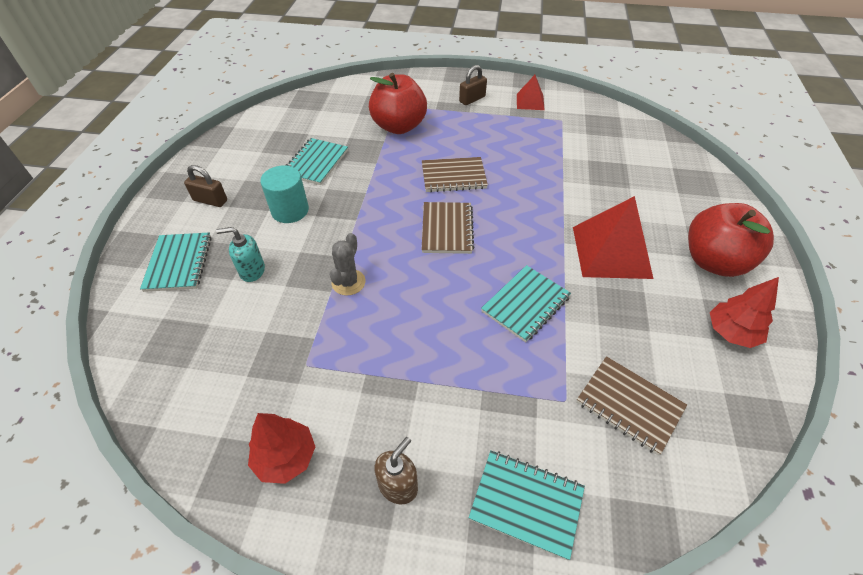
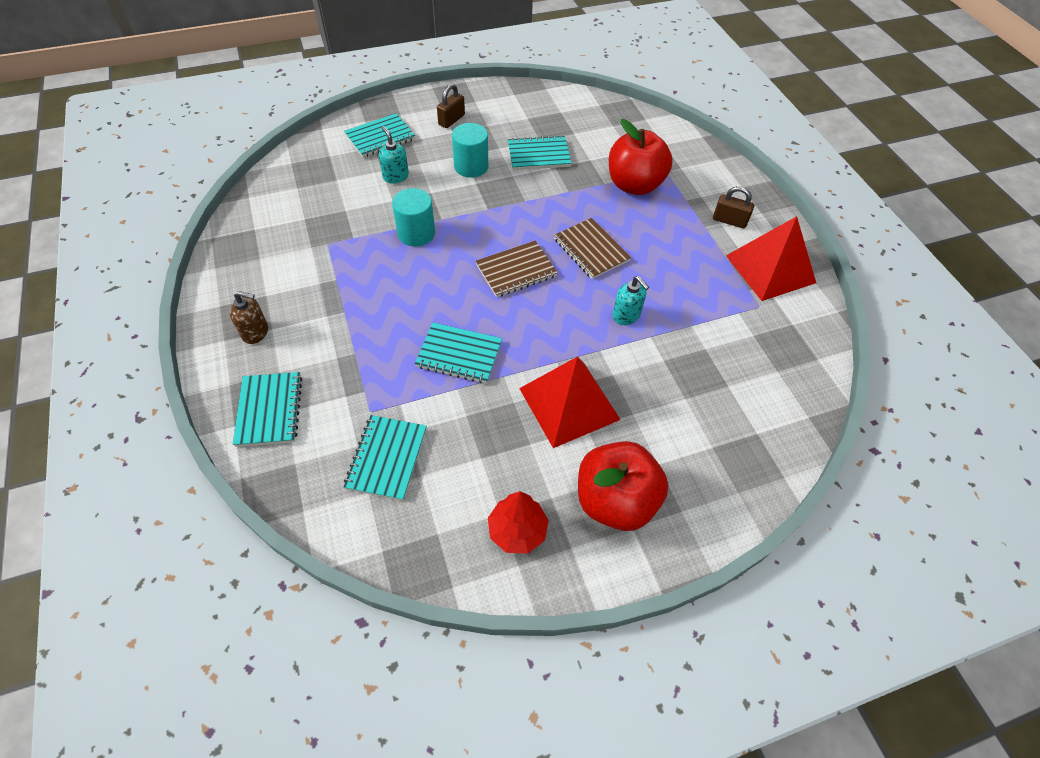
camera: 60 degrees right, 5 degrees up
brown padlock [184,165,227,207] -> brown padlock turned 45 degrees clockwise [437,84,465,128]
red tree [248,413,315,484] -> none
grey cactus [330,233,366,296] -> turquoise cylinder [392,188,435,247]
red pyramid [517,75,545,110] -> red pyramid [726,216,816,301], size x1.87
brown notebook [577,356,687,455] -> turquoise notebook [344,415,427,501]
none -> turquoise soap dispenser [612,276,649,325]

